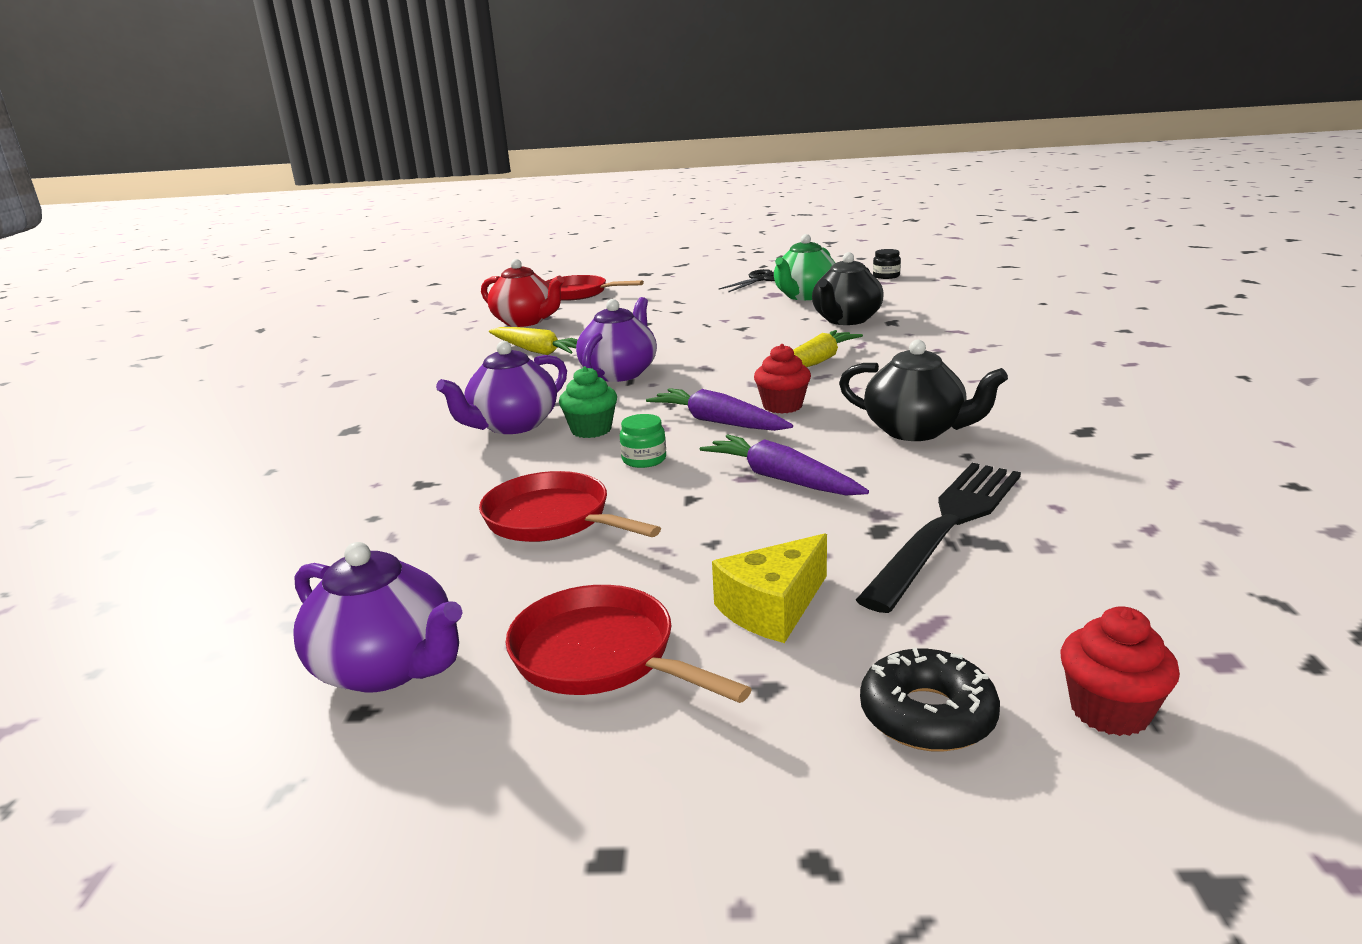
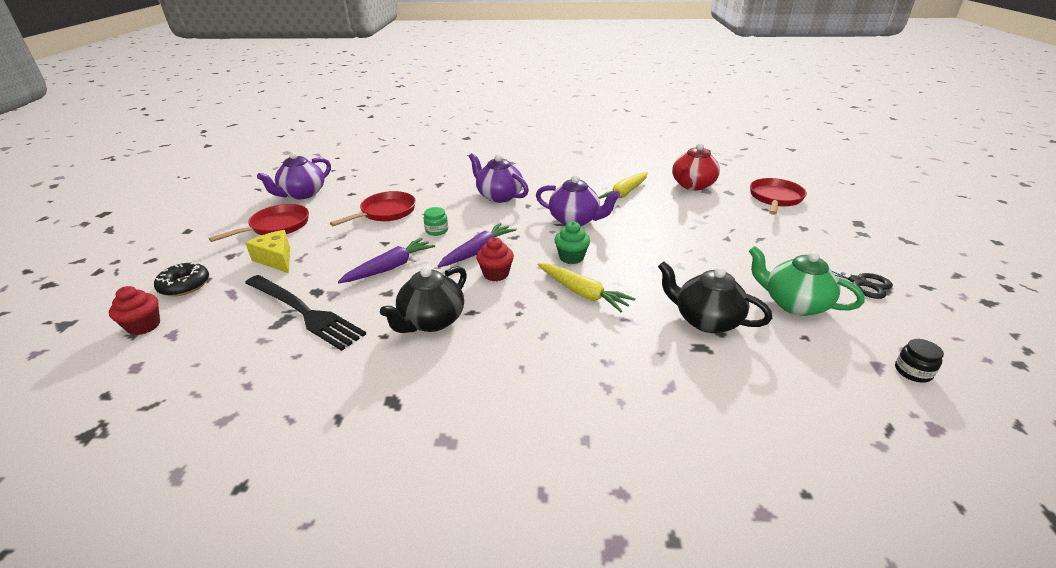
camera: 90 degrees right, 10 degrees up
green cupcake [559,366,617,438] -> green cupcake moved to [554,221,590,264]

